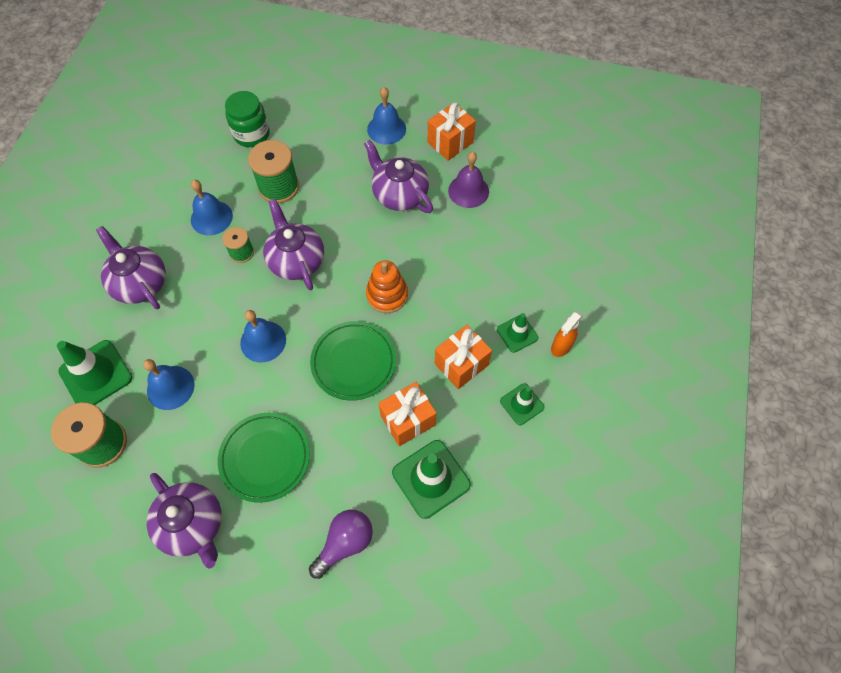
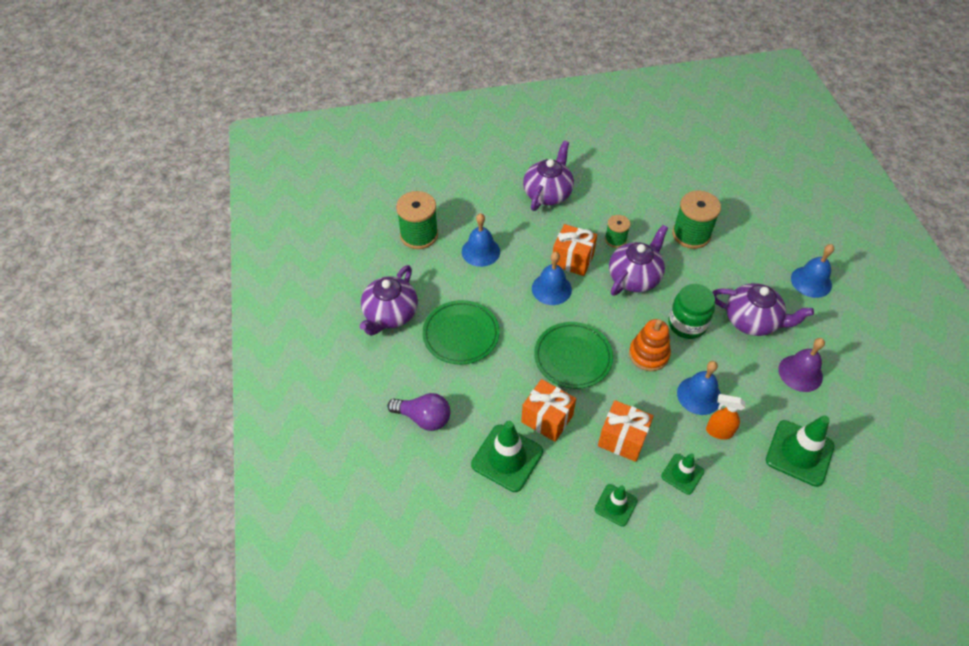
camera: 65 degrees right, 10 degrees down
green traffic cone [57,340,132,405] -> green traffic cone moved to [766,415,835,487]
blue bell [191,180,233,235] -> blue bell moved to [677,361,721,415]
green jar [225,91,270,147] -> green jar moved to [668,284,715,339]
purple teapot [364,140,433,213] -> purple teapot turned 90 degrees clockwise [712,283,814,336]
orange gift [428,102,476,161] -> orange gift moved to [553,224,597,276]
orange spray bottle [551,311,583,357] -> orange spray bottle moved to [706,394,745,440]

